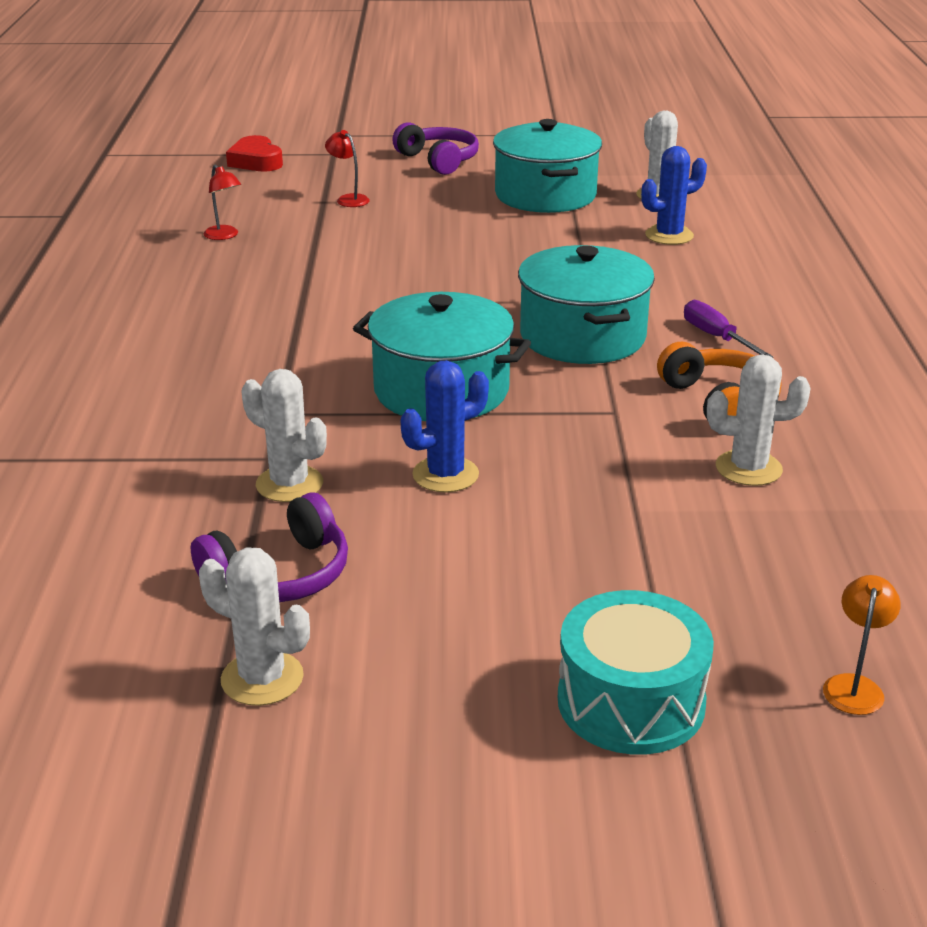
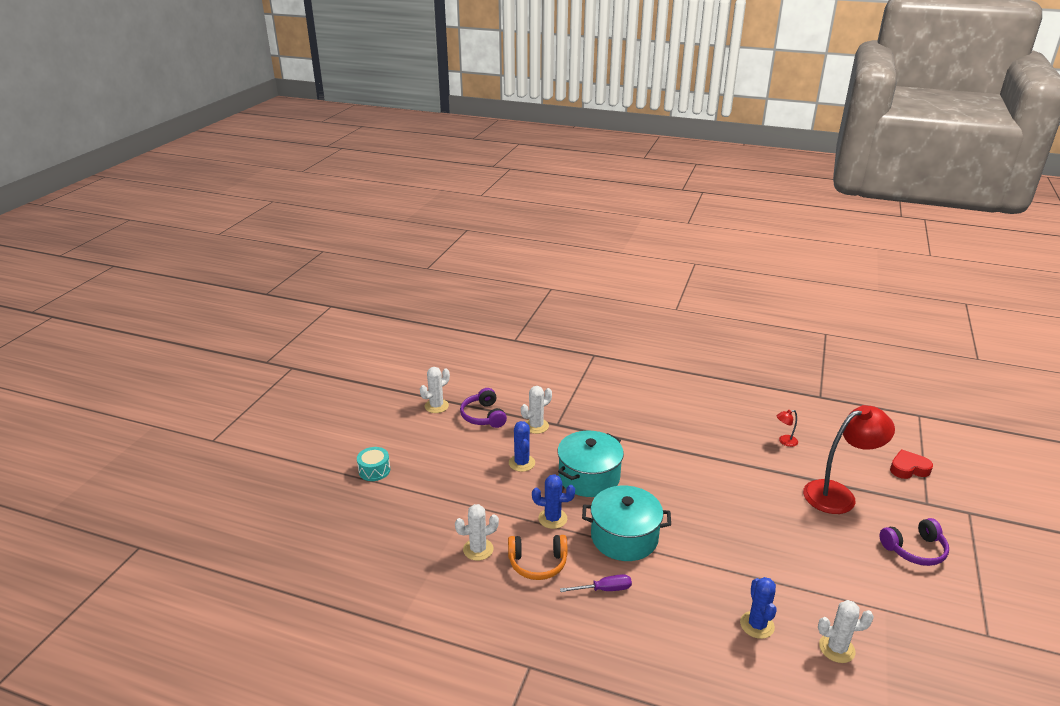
camera: 110 degrees right, 0 degrees up
red lamp [325,130,370,207] -> red lamp [803,405,895,514], size x2.48
turquoise pot [493,119,602,213] -> none
turquoise drum [558,590,714,755] -> turquoise drum [357,447,390,481], size x0.66
white cactus [707,354,811,486] -> white cactus turned 45 degrees clockwise [455,504,499,561]
orange lamp [823,575,901,715] -> none
none -> blue cactus [532,474,575,529]

